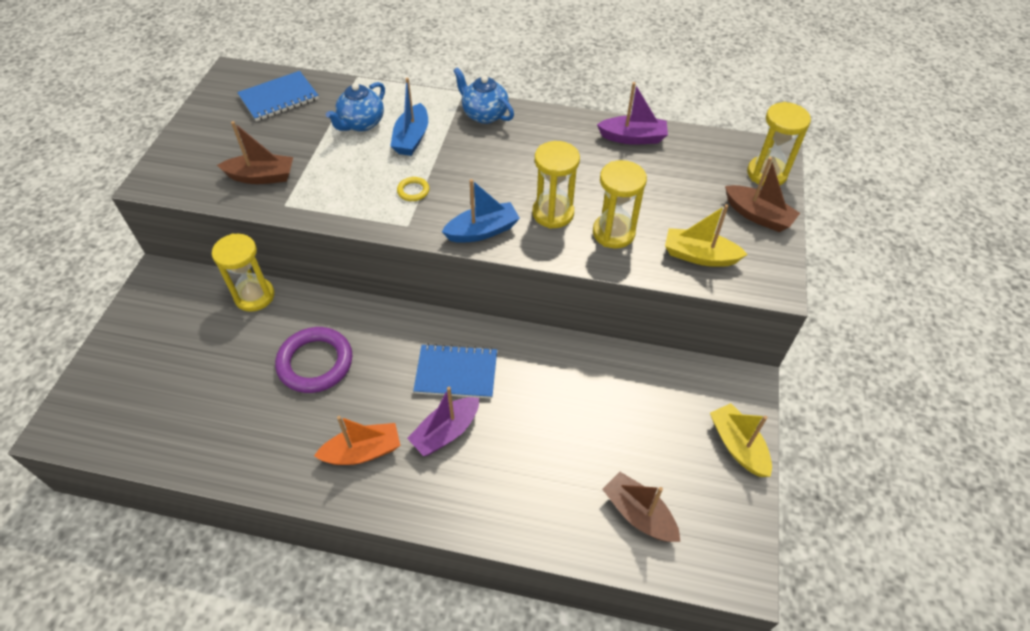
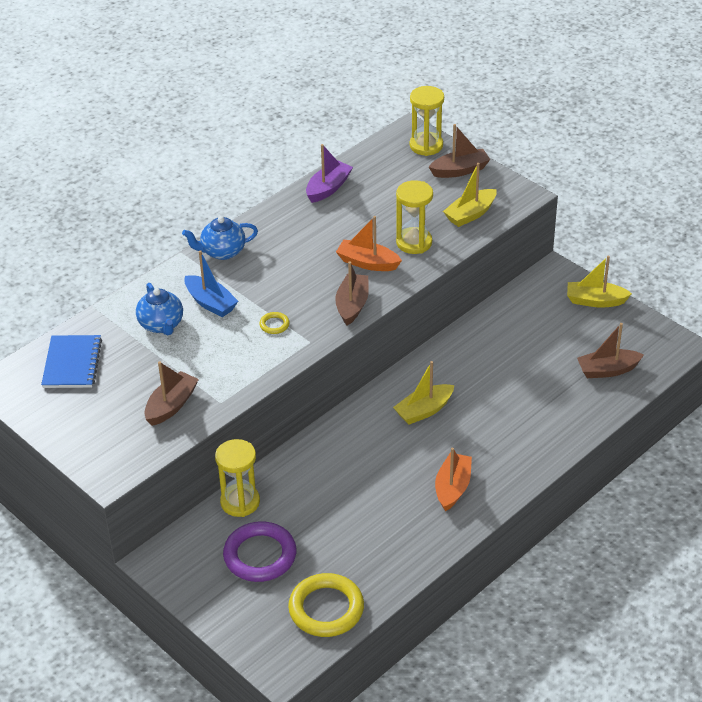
camera: 55 degrees left, 10 degrees down
purple ring [275,327,352,393] -> purple ring moved to [223,522,296,582]
purple boat [407,387,479,456] -> none
blue notebook [413,344,497,399] -> yellow boat [393,361,454,425]
blue boat [442,179,520,243] -> brown boat [335,261,369,326]
yellow hourglass [532,141,580,229] -> orange boat [336,216,402,271]
none -> yellow ring [288,573,364,637]

